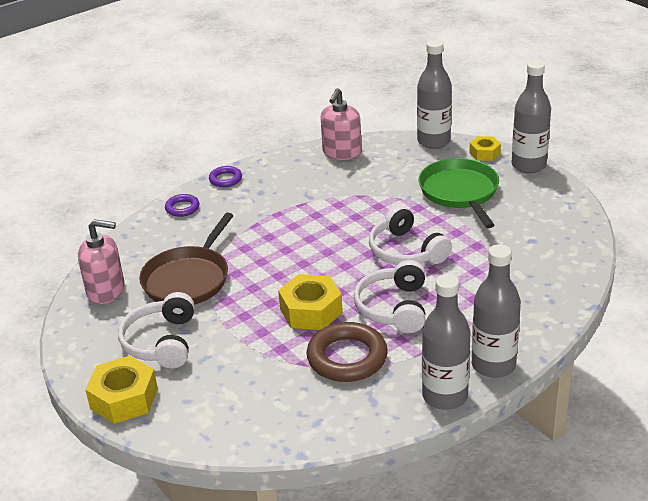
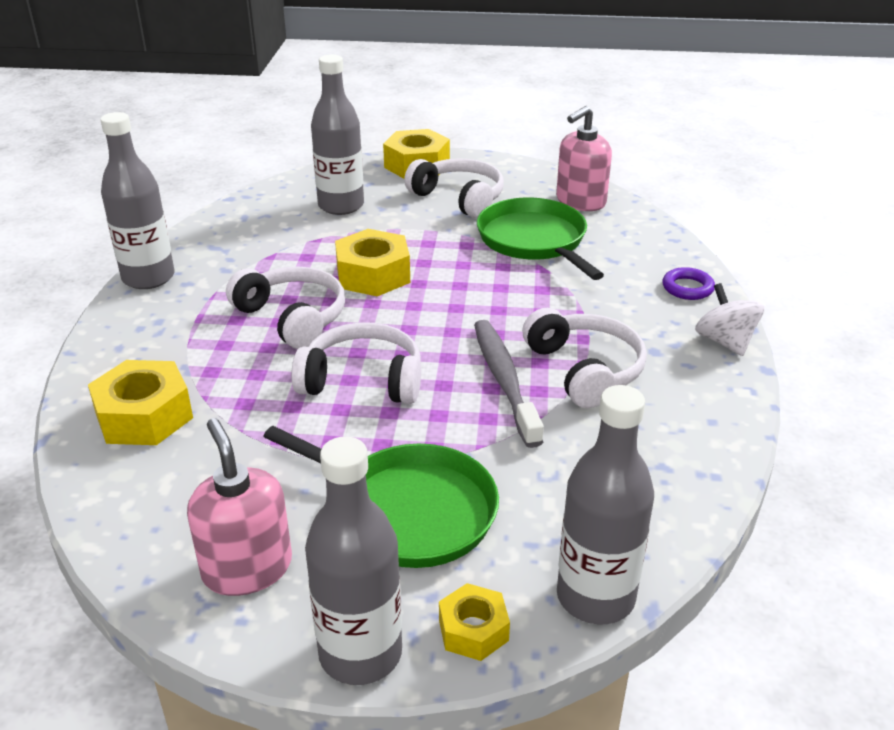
camera: 130 degrees right, 0 degrees up
brown pan [139,213,234,304] -> green pan [477,198,604,280]
purple ring [209,166,242,187] -> white spinning top [695,283,764,356]
brown ring [306,322,388,382] -> none
pink soap dispenser [321,88,362,160] -> pink soap dispenser moved to [187,418,292,596]
grey bottle [472,244,521,378] -> grey bottle moved to [311,55,364,215]
none -> yellow nut [88,360,193,445]
none -> grey toothbrush [474,320,544,448]
none -> white headphones [522,308,647,408]

